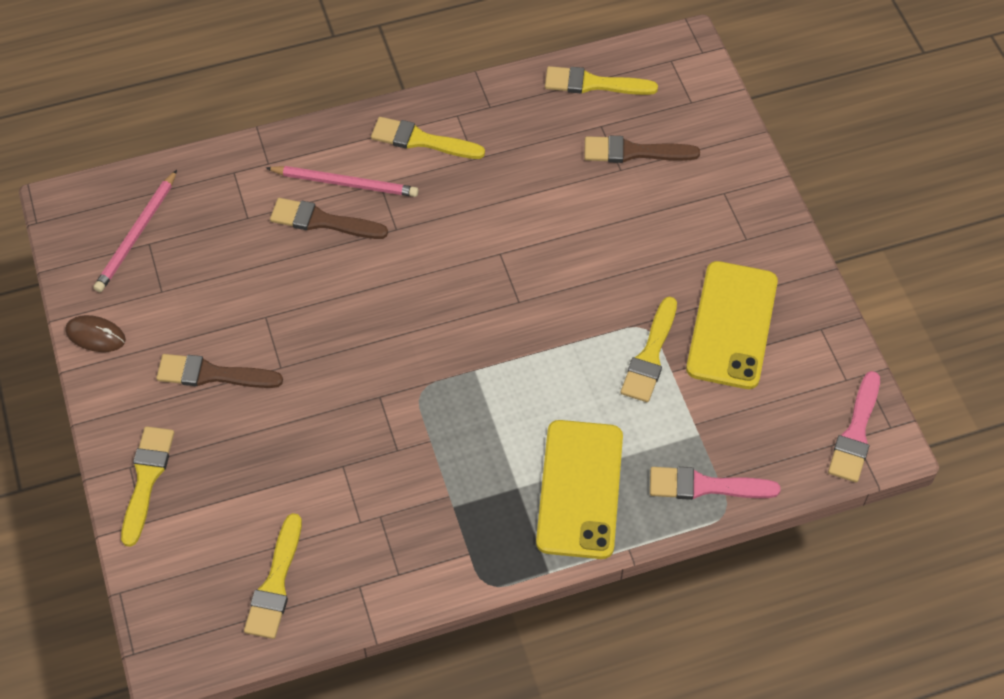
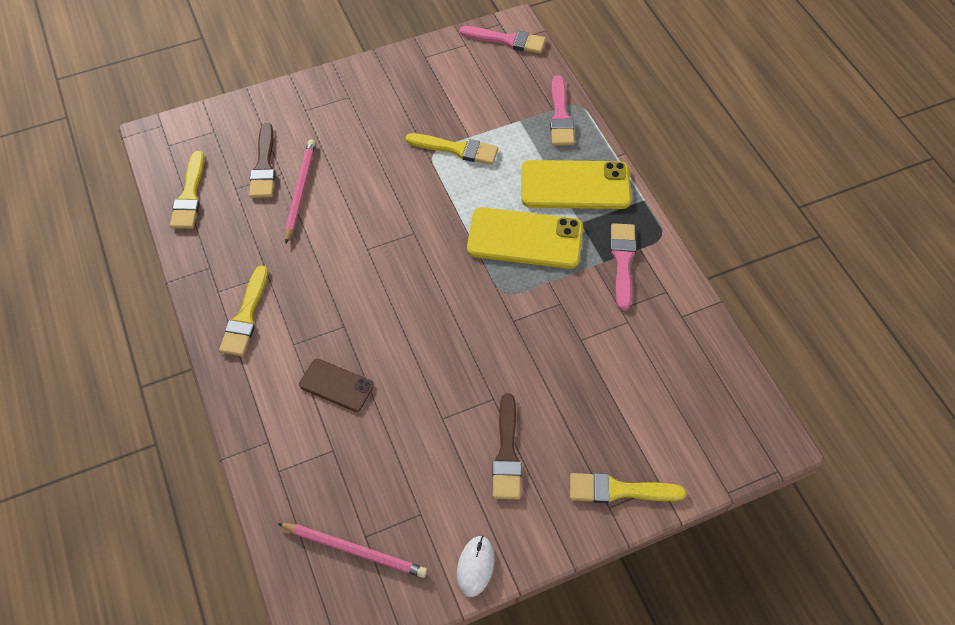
camera: 95 degrees left, 0 degrees up
brown mouse [65,315,126,352] -> white mouse [457,536,494,597]
yellow brush [244,513,302,639] -> none
pink pencil [266,166,418,197] -> pink pencil moved to [285,140,316,243]
brown brush [270,198,388,239] -> brown phone [299,359,374,412]
yellow phone [686,261,778,389] -> yellow phone moved to [467,207,583,269]
none -> pink brush [610,223,636,311]

